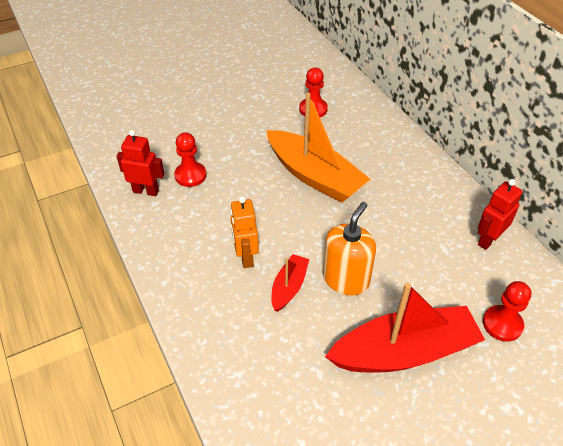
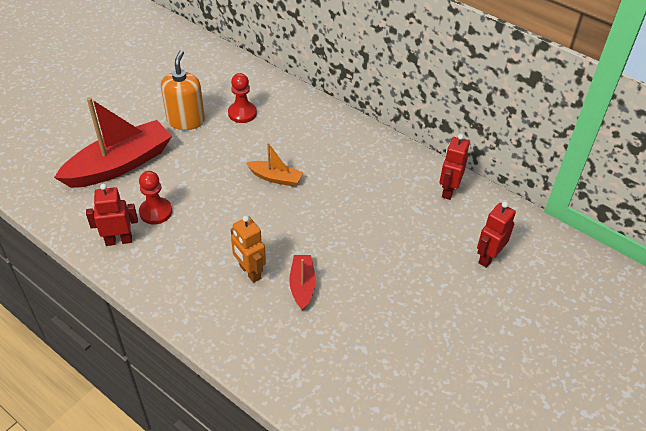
camera: 25 degrees left, 0 degrees up
orange boat [267,93,370,202] -> orange boat [246,143,303,186], size x0.49
orange soap dispenser [323,202,376,295] -> orange soap dispenser moved to [161,50,205,130]
red boat [325,283,485,372] -> red boat moved to [54,97,172,188]
red pawn [483,281,531,342] -> red robot [477,202,516,268]

